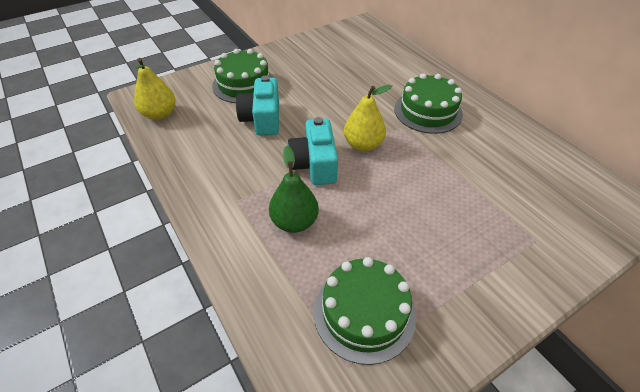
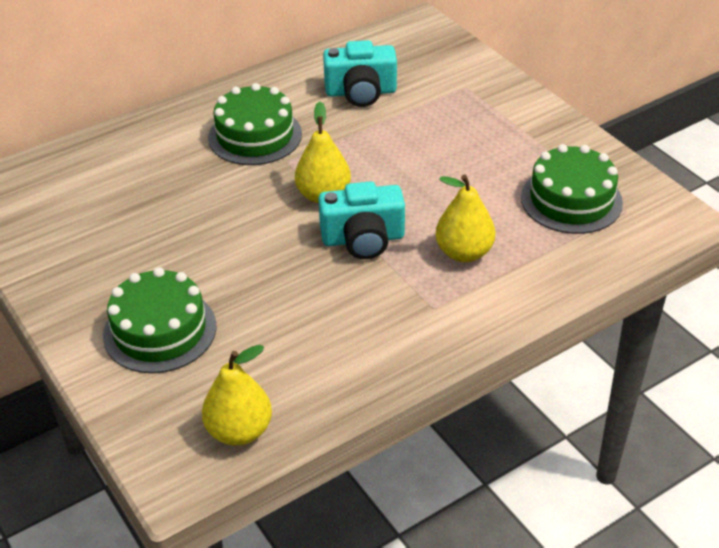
camera: 90 degrees left, 5 degrees down
turquoise camera [236,76,279,136] -> turquoise camera moved to [323,40,397,107]
green pear [269,146,319,233] -> yellow pear [435,175,495,262]

